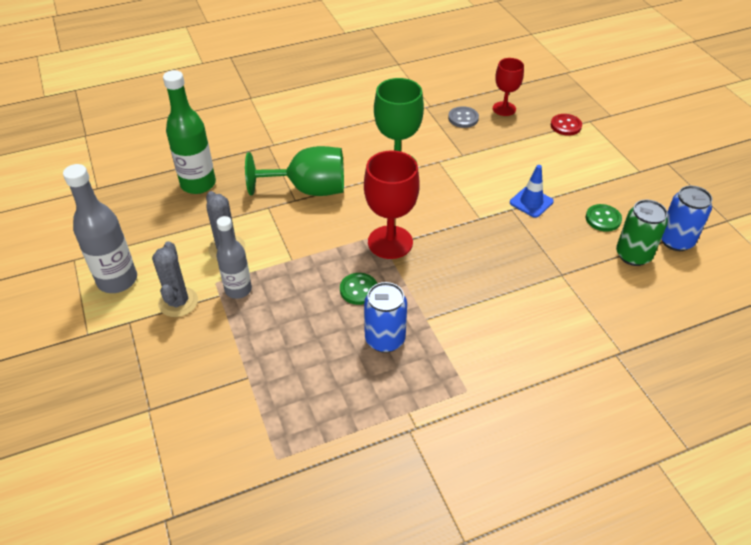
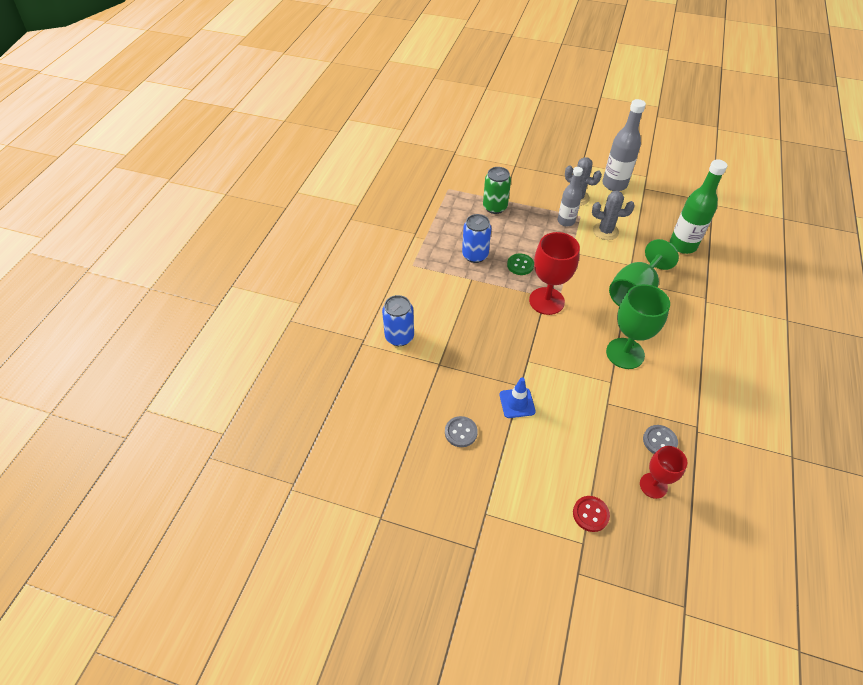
camera: 130 degrees right, 5 degrees up
green button [586,204,622,232] -> grey button [445,416,478,447]
green can [616,200,668,266] -> green can moved to [483,167,511,214]
blue can [661,186,712,251] -> blue can moved to [382,295,414,346]

